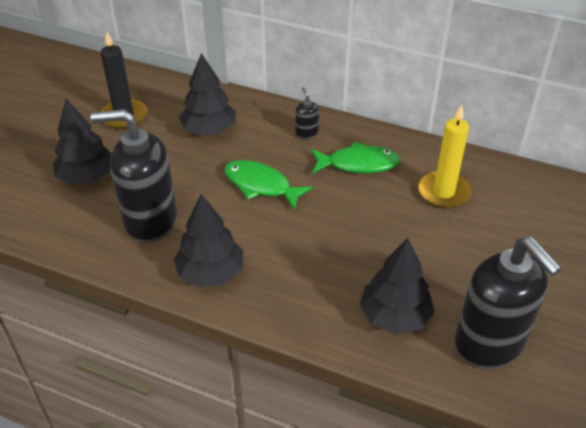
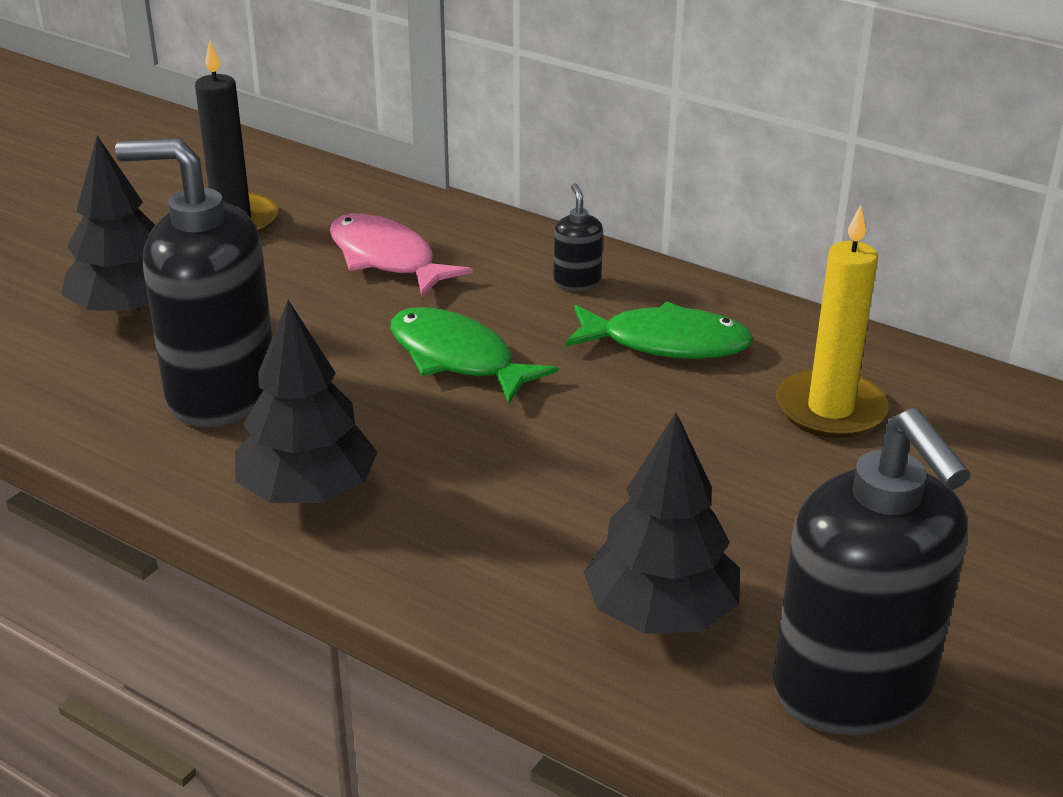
camera: 10 degrees right, 10 degrees down
black tree [179,53,236,136] -> pink fish [330,214,472,296]

